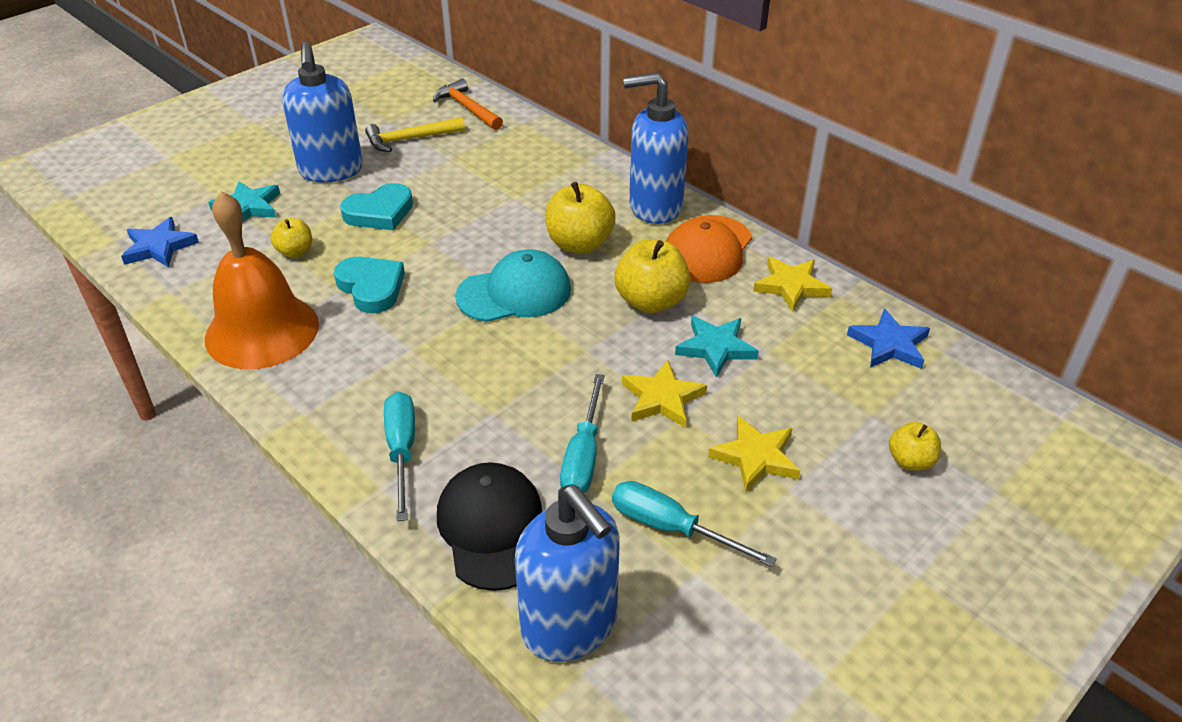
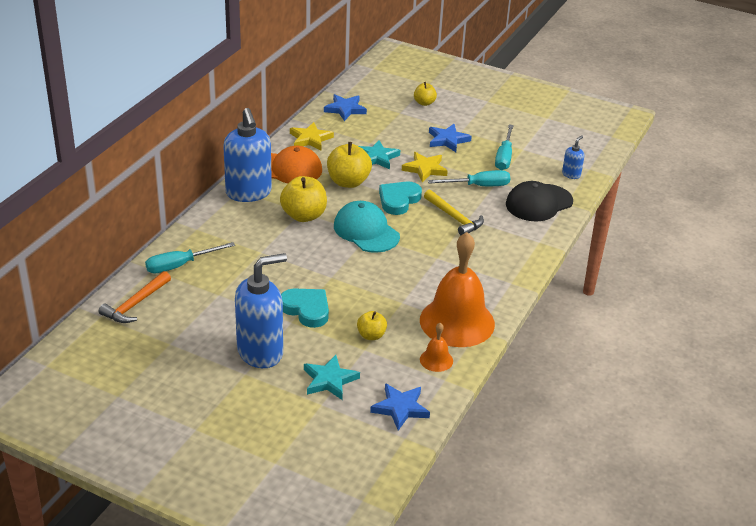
camera: 110 degrees left, 5 degrees down
turquoise heart [334,257,405,313] -> turquoise heart moved to [379,182,422,215]
yellow hammer [365,117,465,152] -> yellow hammer moved to [424,190,484,235]
turquoise screwdriver [384,392,415,521] -> turquoise screwdriver moved to [145,242,235,273]
blue soap dispenser [515,485,620,662] -> blue soap dispenser [562,135,584,179], size x0.44
yellow star [708,416,800,492] -> blue star [429,124,472,152]
none -> orange bell [420,323,453,372]

